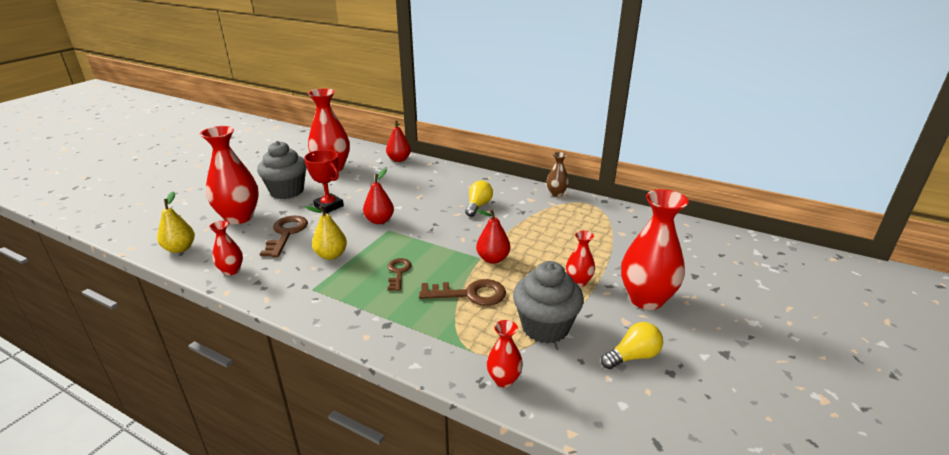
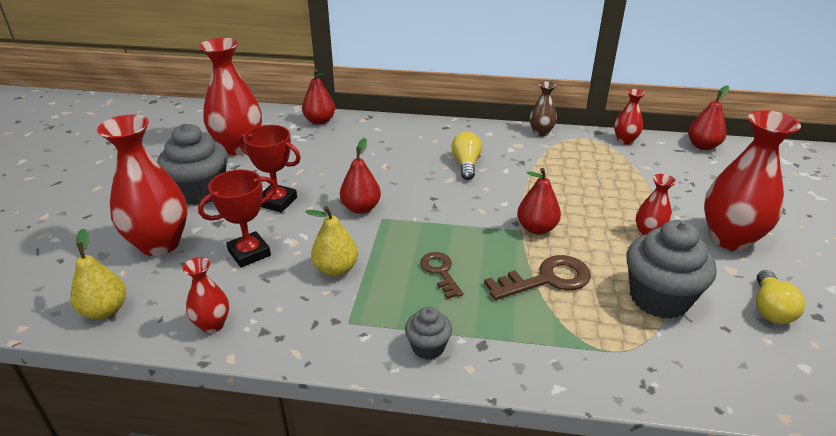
camera: 20 degrees left, 5 degrees up
brown key [260,216,308,257] -> red trophy [198,169,276,268]
red vase [487,320,523,387] -> red vase moved to [614,89,645,145]
yellow light bulb [601,322,663,369] -> yellow light bulb turned 150 degrees clockwise [756,270,805,324]
none -> grey cupcake [405,306,452,360]
none -> red pear [688,85,729,150]

